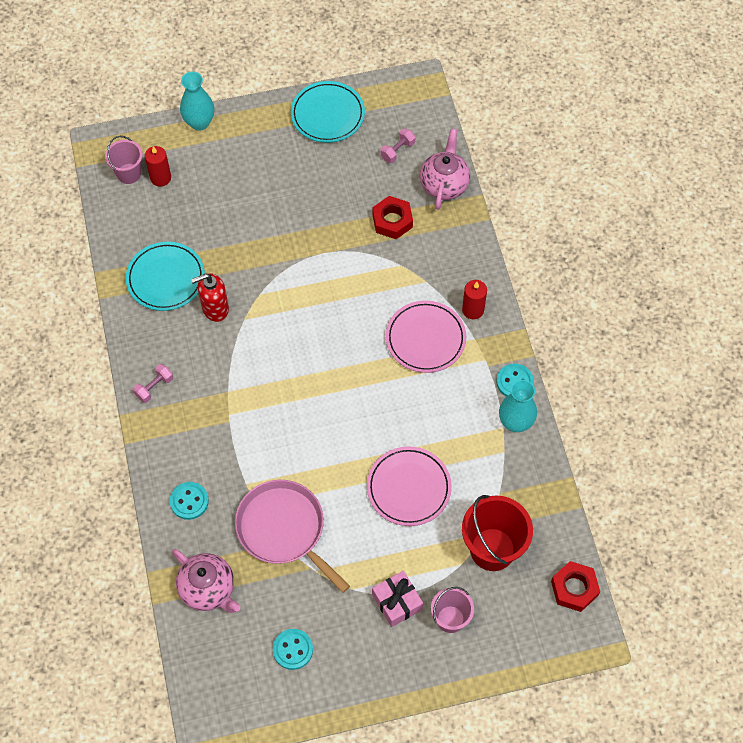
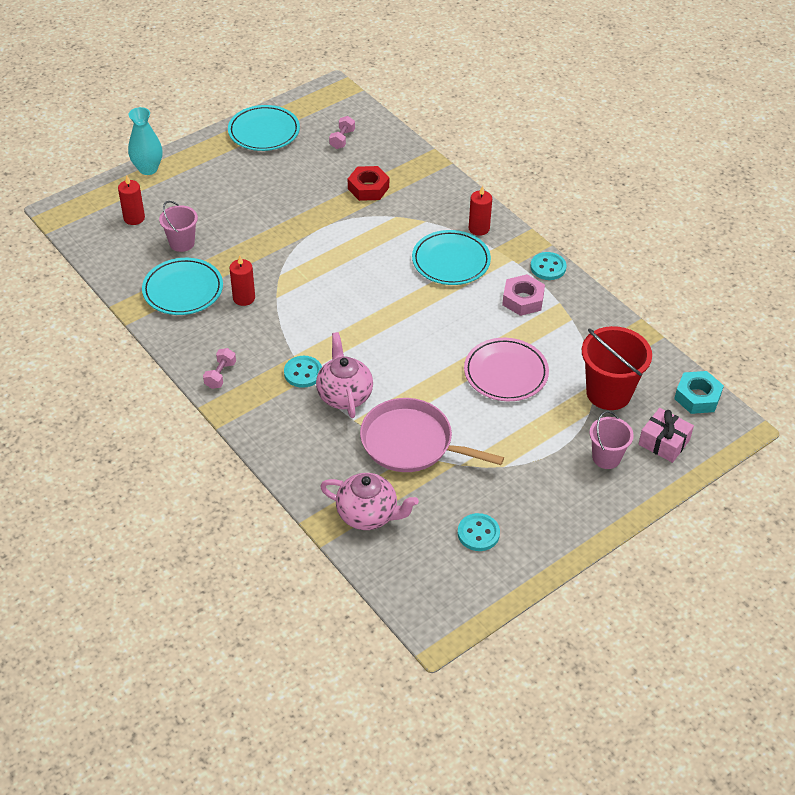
camera: 25 degrees left, 15 degrees down
pink bucket [105,136,143,184] -> pink bucket moved to [159,201,198,252]
turquoise button [170,482,209,520] -> turquoise button moved to [284,356,322,388]
red soap dispenser [191,273,229,322] -> red candle [230,256,255,306]
pink gift [372,571,423,627] -> pink gift moved to [638,408,694,463]
pink plate [386,301,466,373] -> turquoise plate [412,230,491,285]
pink teapot [420,129,470,210] -> pink teapot moved to [316,332,373,418]
turquoise vase [499,380,537,432] -> none
red nut [551,561,600,612] -> turquoise nut [674,371,724,414]
none -> pink nut [502,274,545,316]

